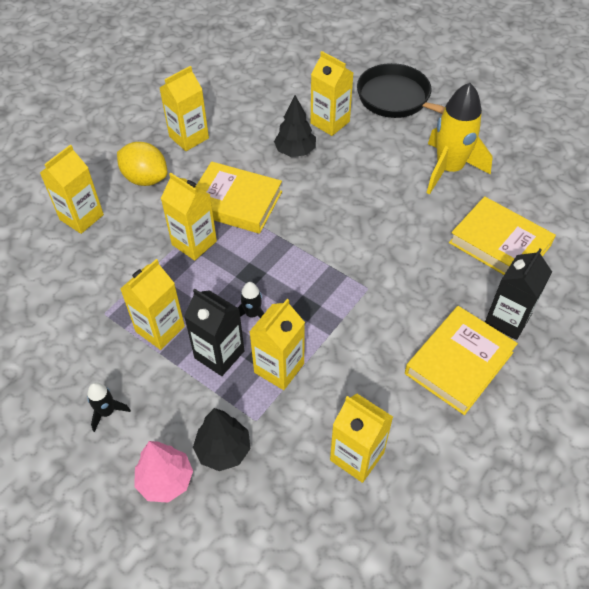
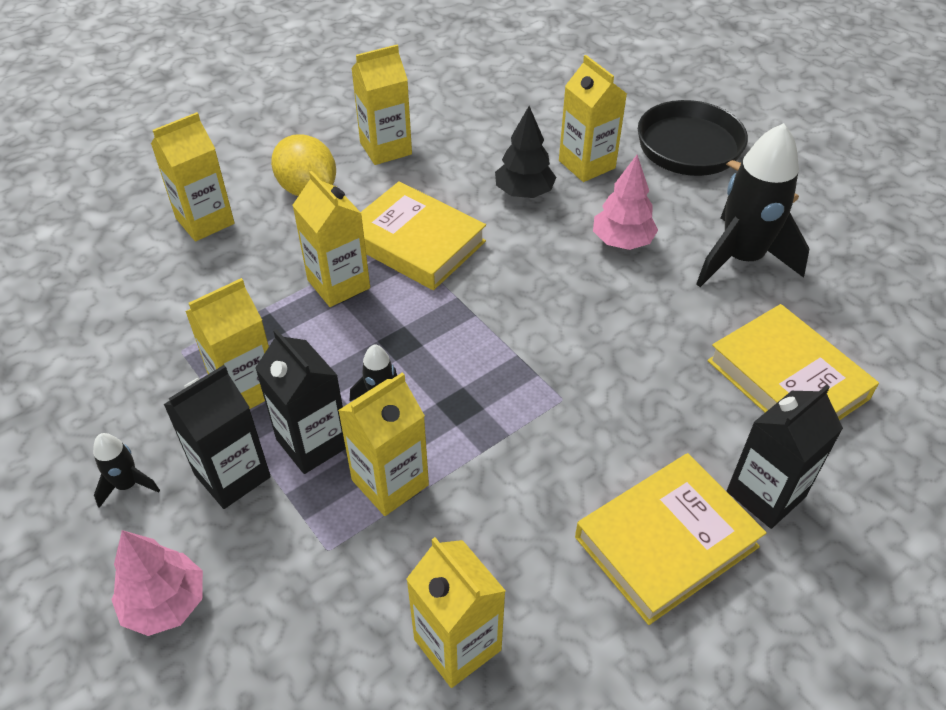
camera: 15 degrees right, 5 degrees down
black tree [193,408,251,471] -> none
yellow rocket [427,82,492,195] -> black rocket [696,123,810,287]
none -> black carton [163,365,271,509]
none -> pink tree [593,155,658,250]

